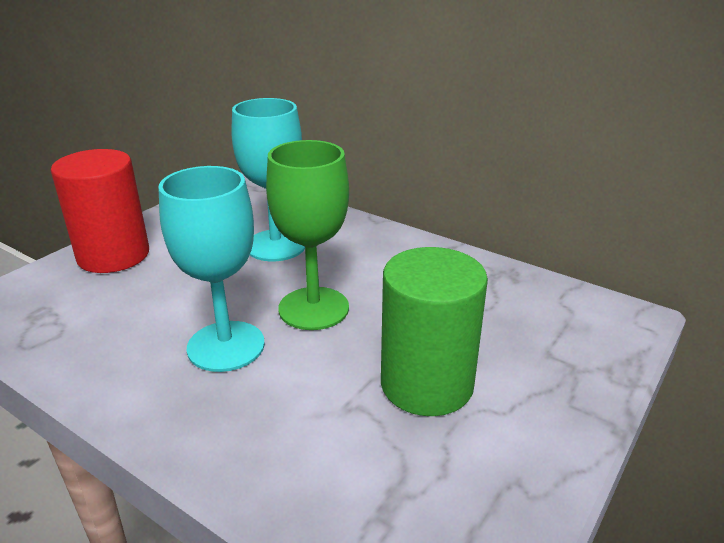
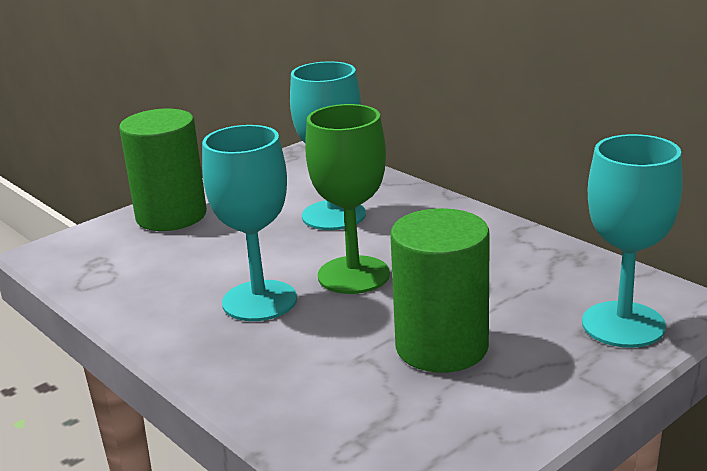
camera: 15 degrees right, 5 degrees down
red cylinder [51,149,149,273] -> green cylinder [119,109,207,231]
none -> turquoise goblet [582,134,683,348]

